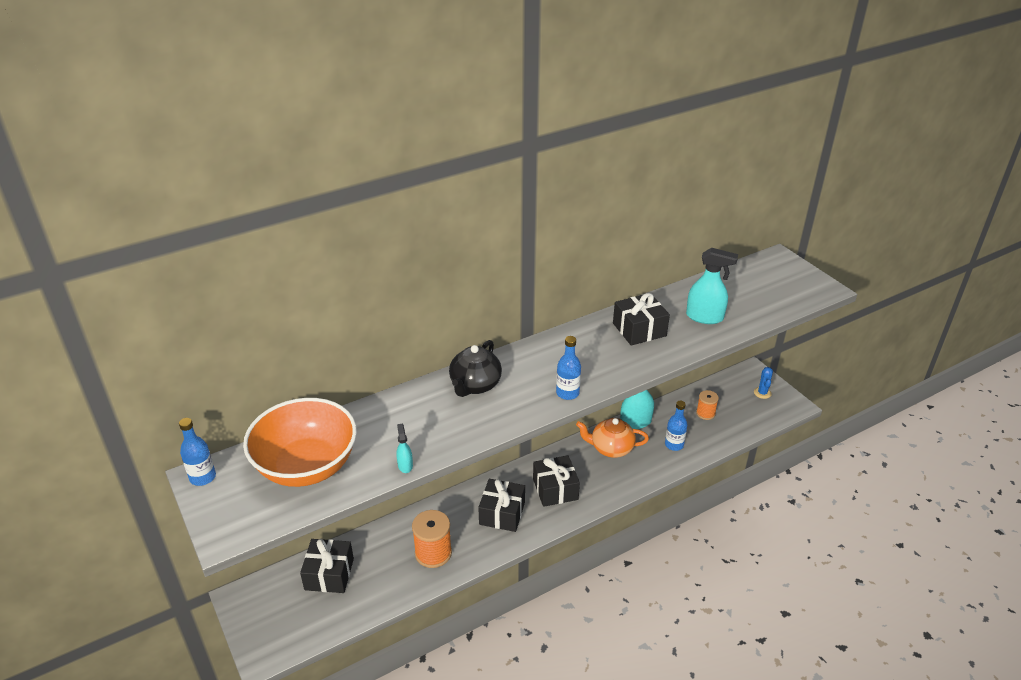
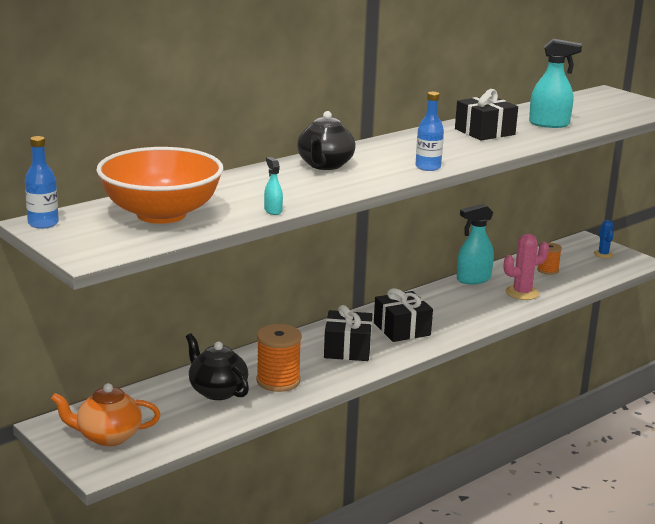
camera: 10 degrees left, 15 degrees down
black gift [300,539,354,593] -> none
orange teapot [576,418,649,458] -> orange teapot moved to [51,383,160,446]
blue bottle [665,401,687,451] -> pink cactus [504,233,549,300]
none -> black teapot [186,333,249,400]

